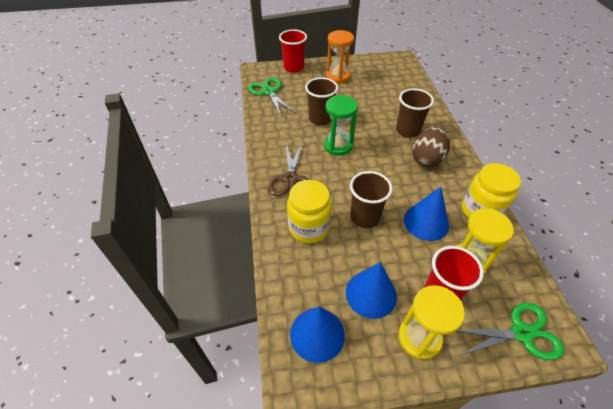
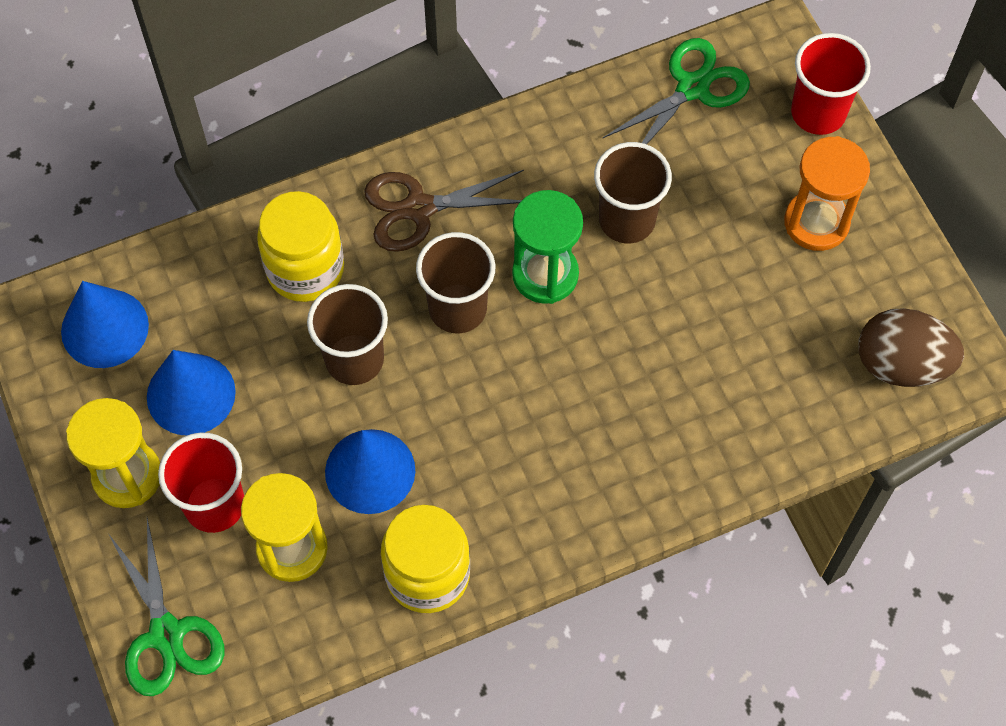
camera: 75 degrees right, 15 degrees up
brown cup [396,88,434,138] -> brown cup moved to [416,232,495,333]
brown egg [412,127,450,167] -> brown egg moved to [858,308,964,387]

